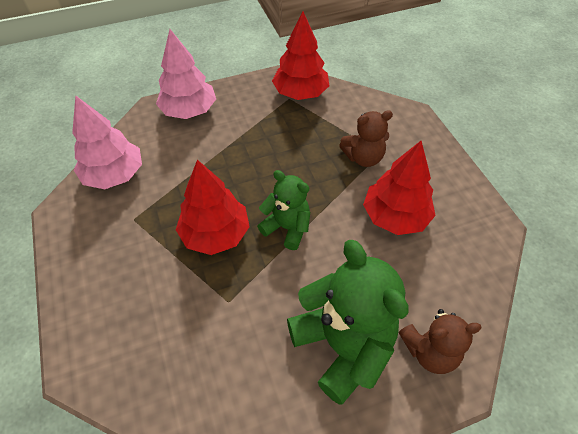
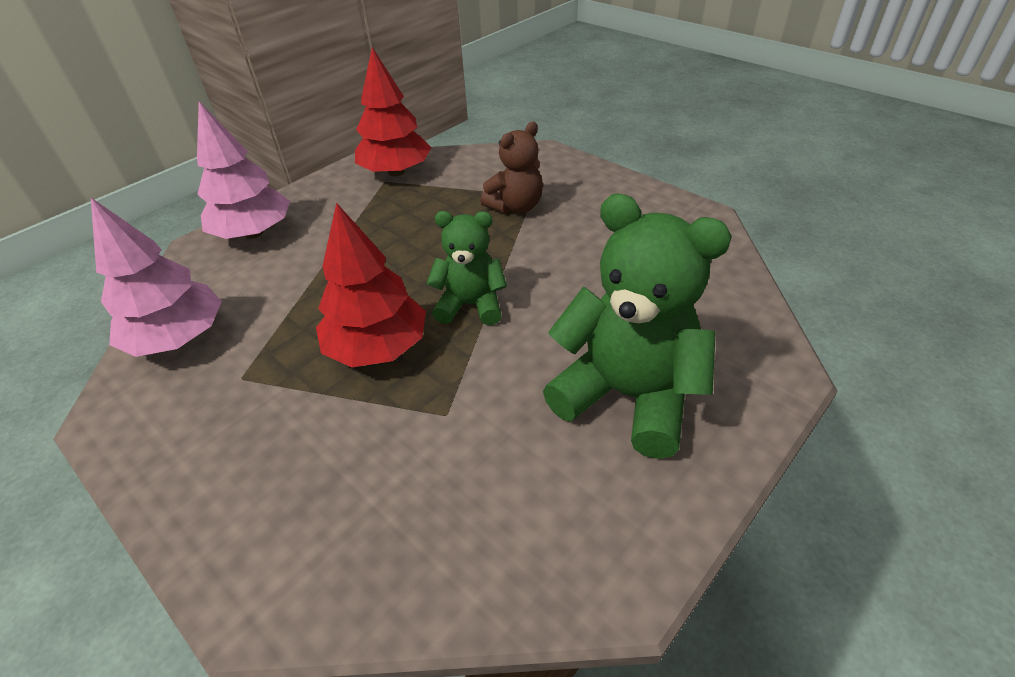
camera: 25 degrees left, 10 degrees down
red tree [363,141,436,235] -> none
brown teddy bear [399,309,482,374] -> none

